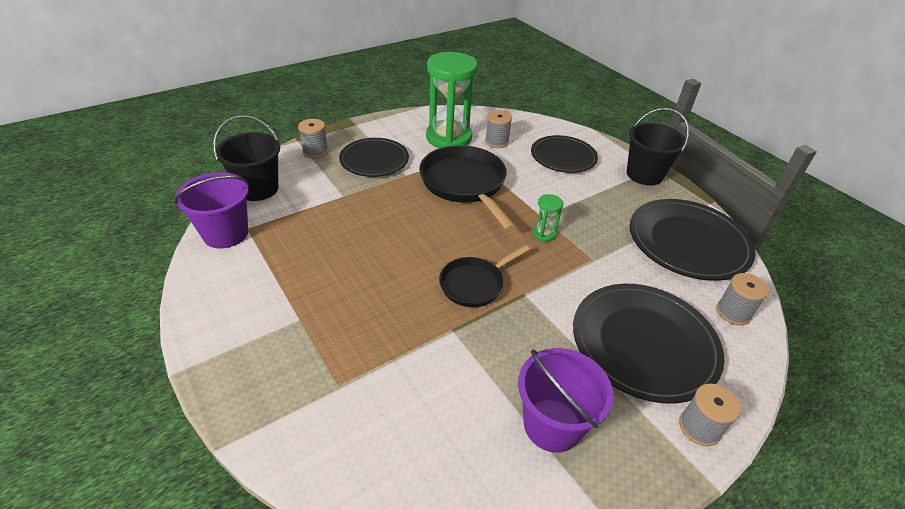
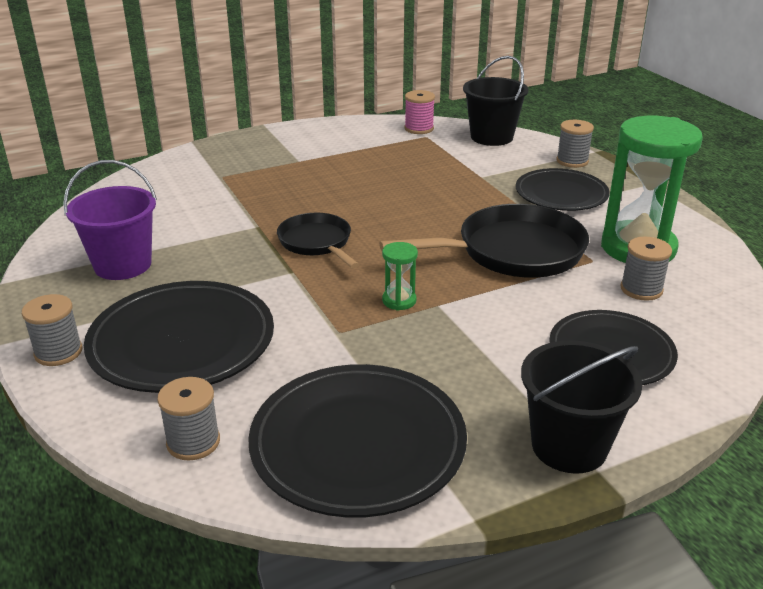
camera: 100 degrees right, 10 degrees down
purple bucket [174,172,249,248] -> pink spool [404,90,435,134]

